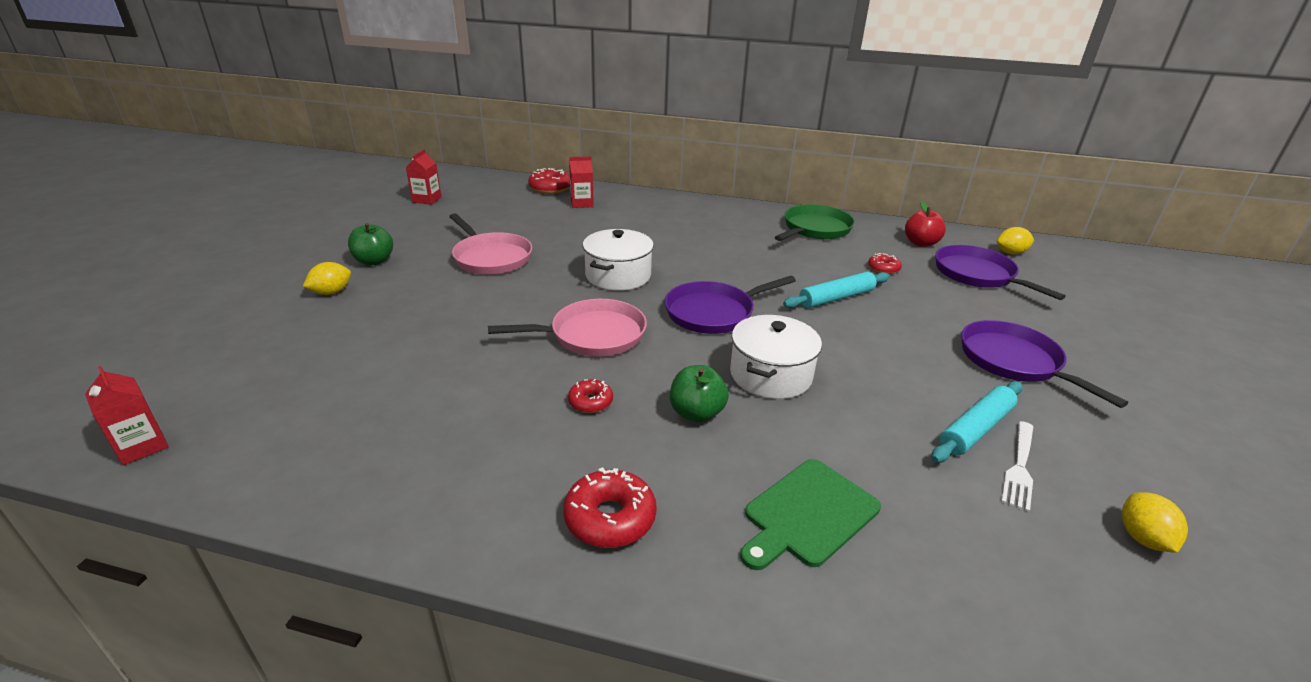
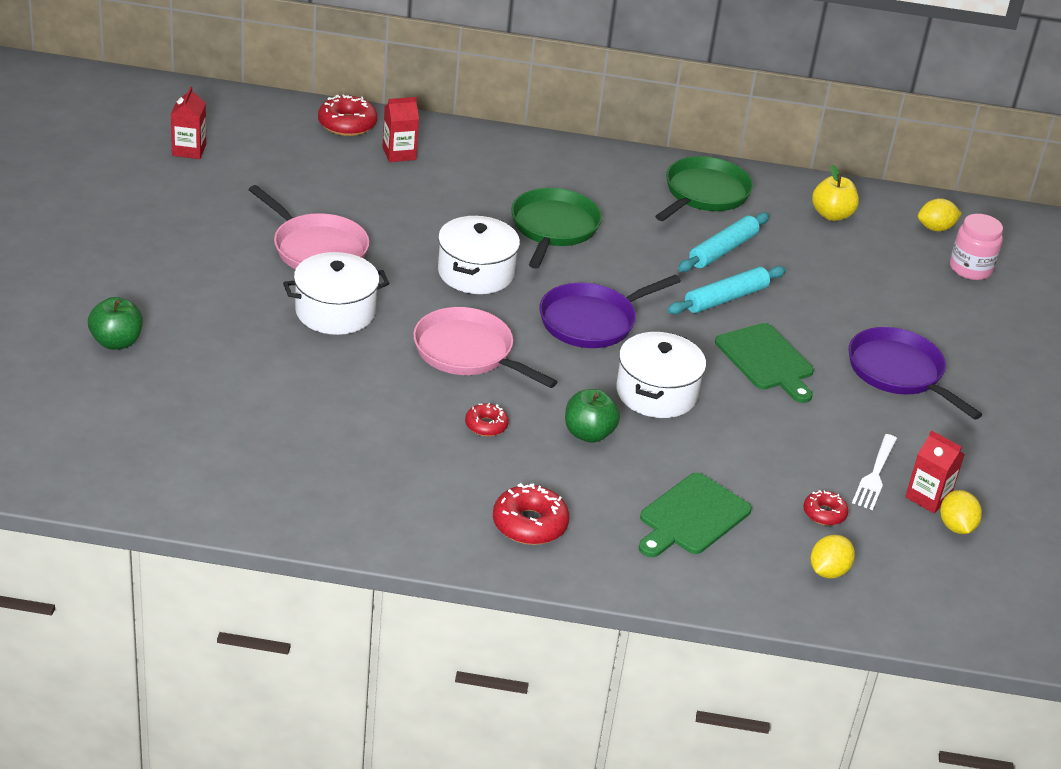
camera: 10 degrees left, 5 degrees up
red carton [85,366,169,465] -> red carton moved to [905,430,965,513]
yellow lemon [303,262,351,295] -> yellow lemon moved to [810,535,855,579]
green apple [348,223,393,265] -> green apple moved to [88,297,143,350]
pink pan [488,299,647,356] -> pink pan turned 120 degrees counterclockwise [413,307,557,388]
red donut [868,253,902,274] -> red donut moved to [804,490,848,526]
red apple [905,201,946,247] -> yellow apple [812,165,859,221]
turquoise rolling pin [931,381,1023,463] -> turquoise rolling pin moved to [678,212,769,272]
purple pan [935,245,1066,300] -> none
none -> white pot [283,252,389,335]
none -> green pan [511,188,602,269]
none -> green cutting board [715,323,814,403]
none -> pink jar [950,214,1003,280]

